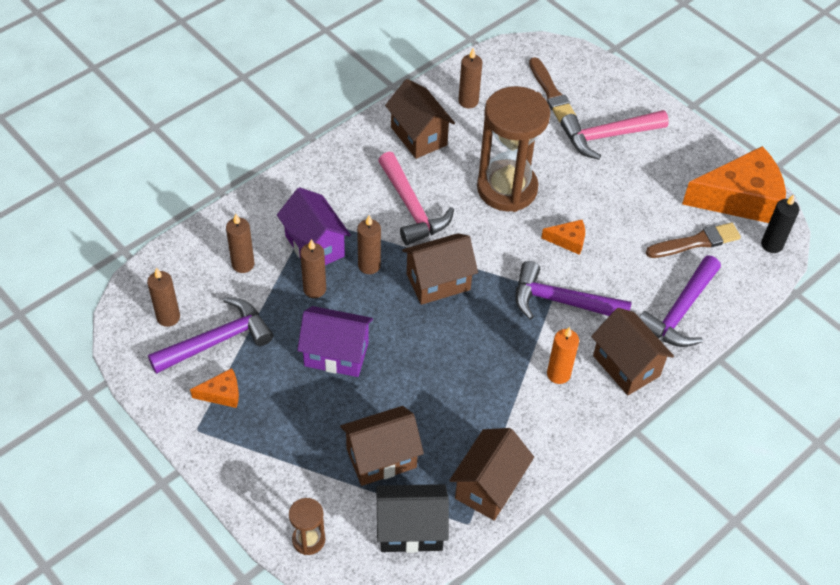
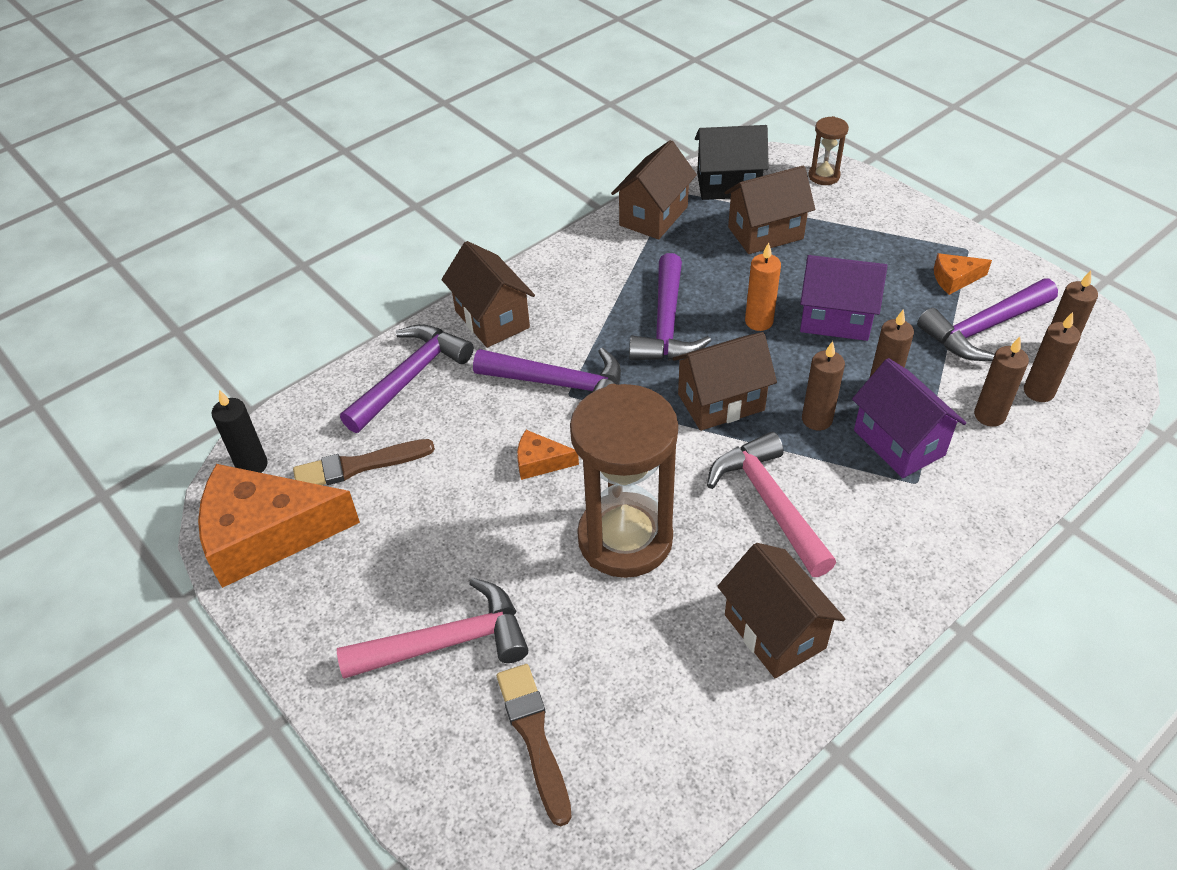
camera: 175 degrees left, 5 degrees down
brown candle [458,48,482,108] -> brown candle moved to [1024,312,1081,402]
orange candle [547,327,579,384] -> orange candle moved to [745,243,781,331]
none -> purple hammer [629,253,711,361]

